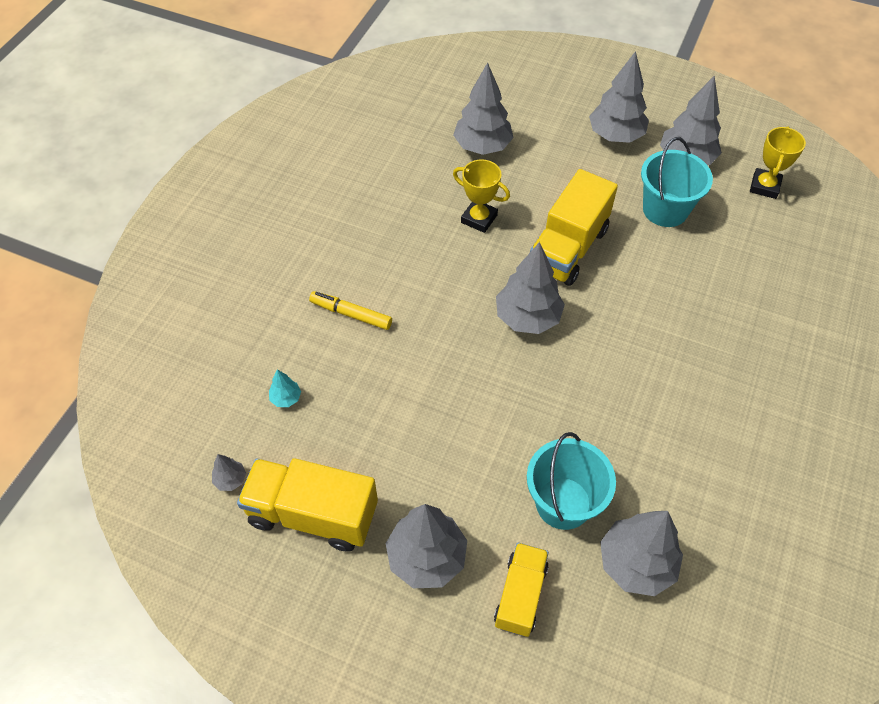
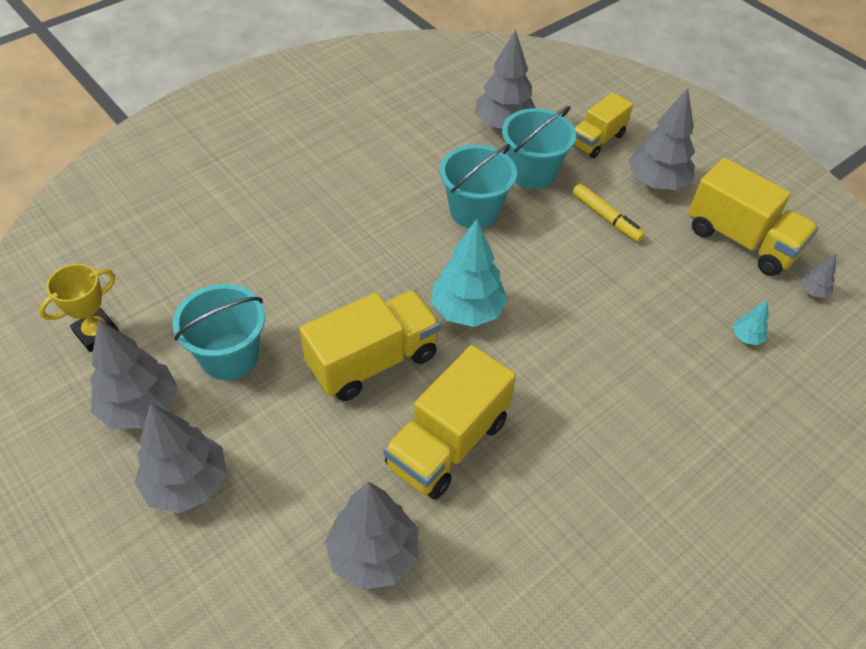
camera: 155 degrees left, 5 degrees down
yellow marker [309,291,392,330] -> yellow marker moved to [573,184,645,242]
yellow trophy [453,159,510,233] -> yellow truck [384,345,516,499]
grey tree [496,242,565,334] -> turquoise tree [431,219,508,327]
none -> turquoise bucket [440,144,517,228]

